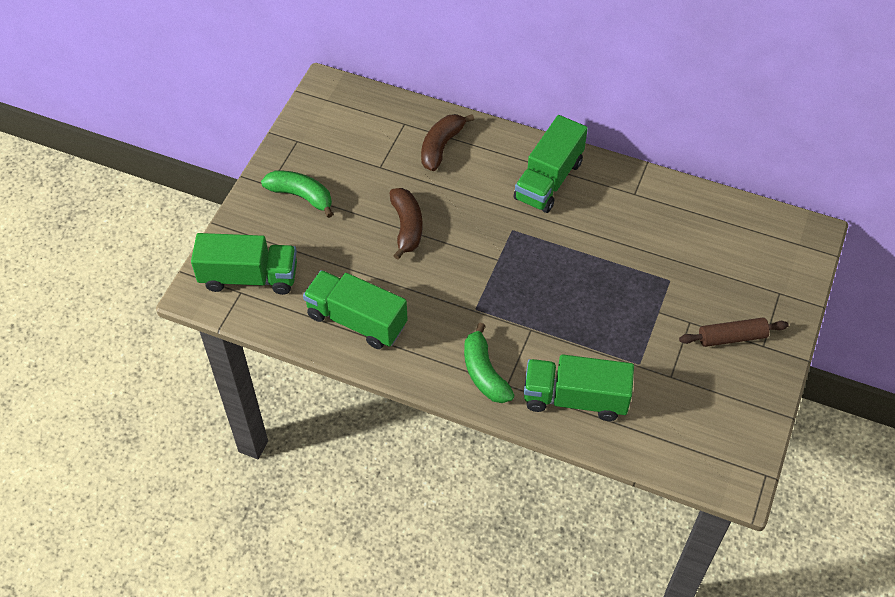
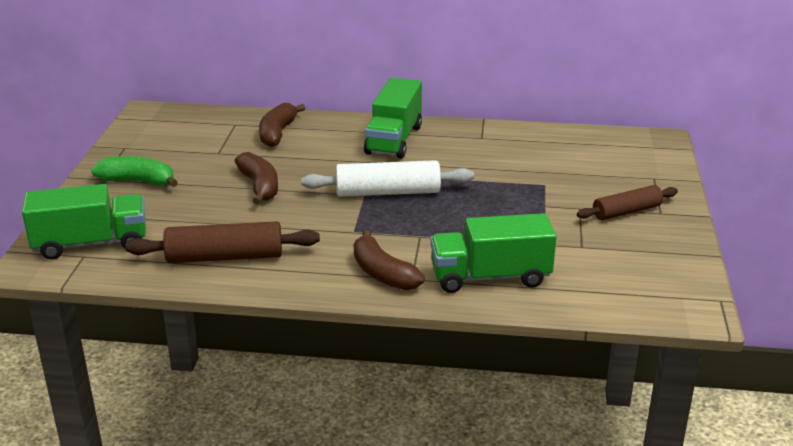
camera: 15 degrees left, 25 degrees down
green truck [303,270,408,349] -> brown rolling pin [125,221,320,263]
green banana [464,323,514,403] -> brown banana [354,230,425,290]
none -> white rolling pin [301,160,474,197]

